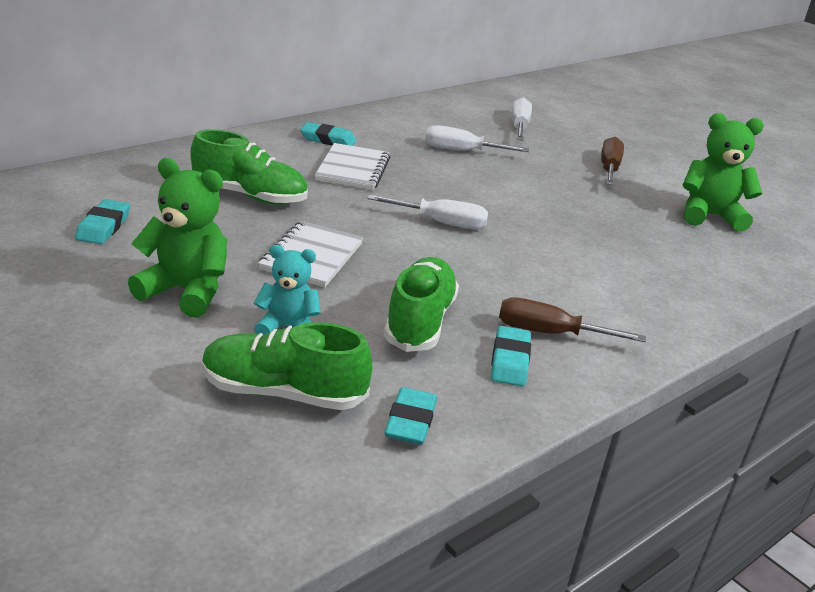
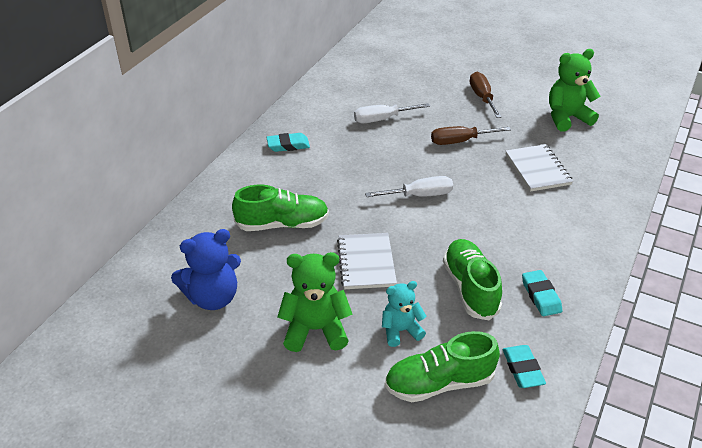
camera: 20 degrees left, 10 degrees up
turquoise eraser [75,199,130,244] -> blue teddy bear [171,229,241,310]
white notebook [315,143,390,190] -> white notebook moved to [506,144,573,192]
brown screwdriver [499,297,646,342] -> brown screwdriver moved to [431,126,511,145]
white screwdriver [512,97,532,141] -> none

